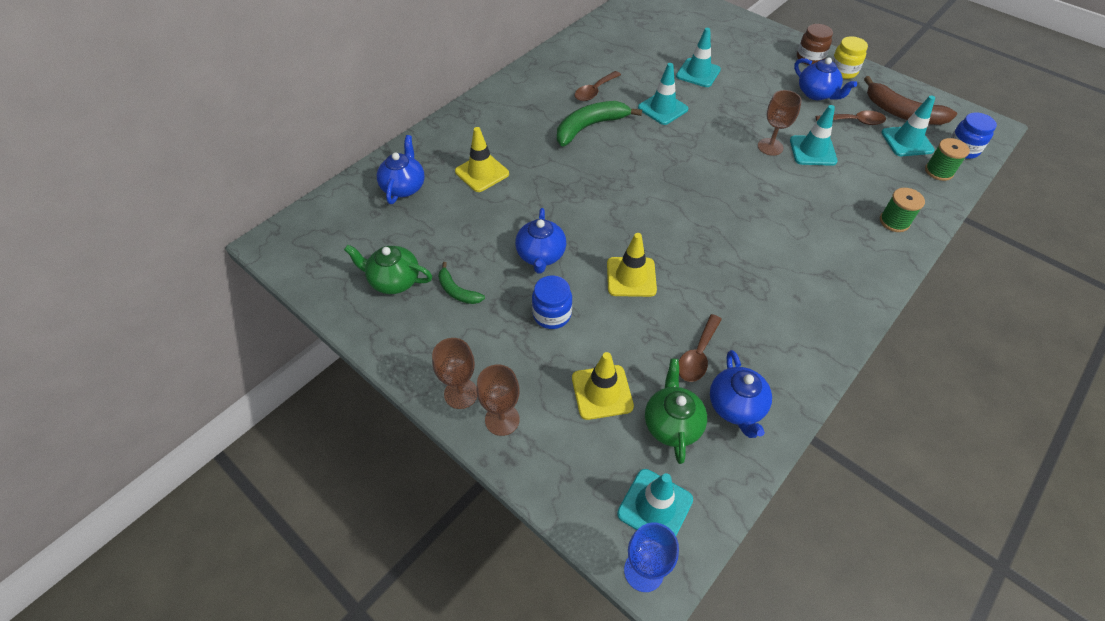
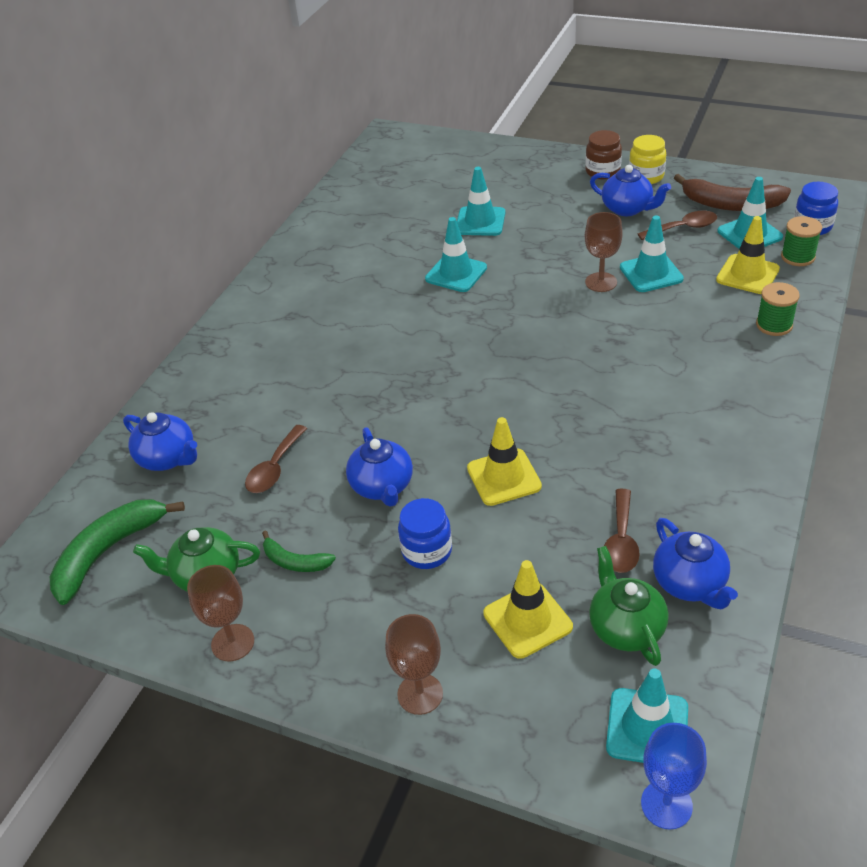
camera: 15 degrees left, 10 degrees down
blue teapot [377,135,425,204] -> blue teapot turned 135 degrees clockwise [123,412,197,471]
brown goblet [432,338,477,409] -> brown goblet moved to [187,565,254,662]
yellow traffic cone [455,127,509,192] -> yellow traffic cone moved to [716,216,780,294]
green banana [557,101,642,146] -> green banana moved to [50,499,185,605]
brown spoon [574,71,621,101] -> brown spoon moved to [245,425,307,493]

